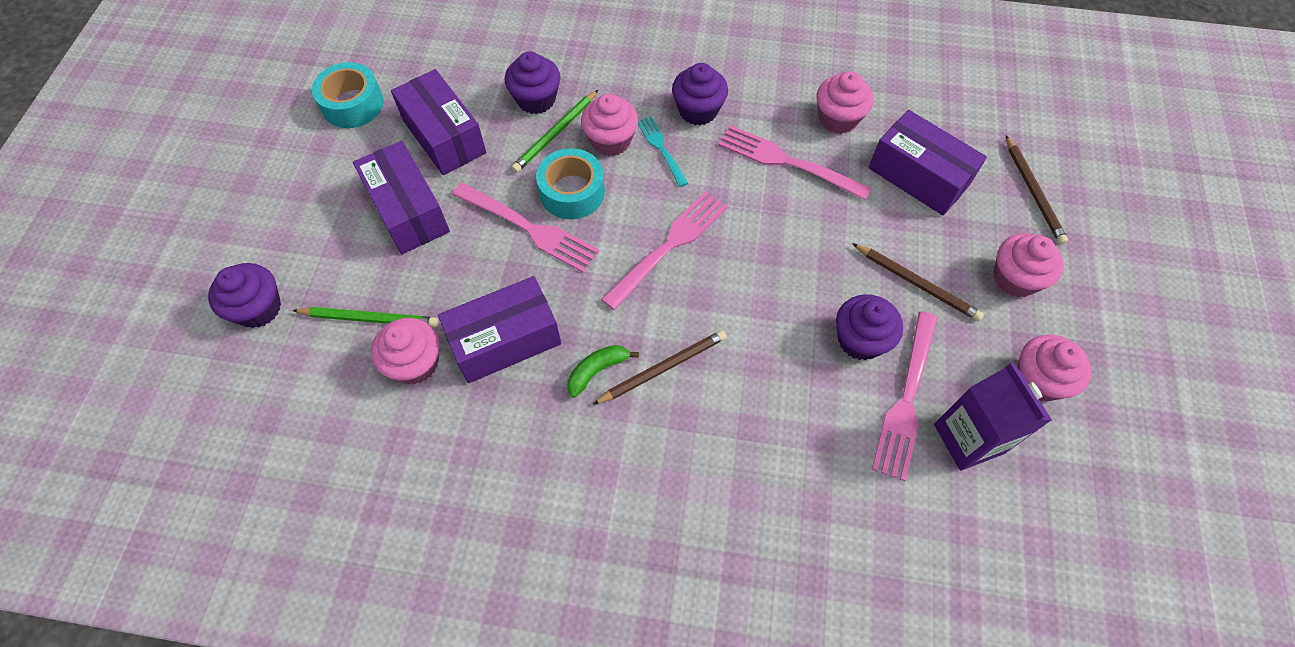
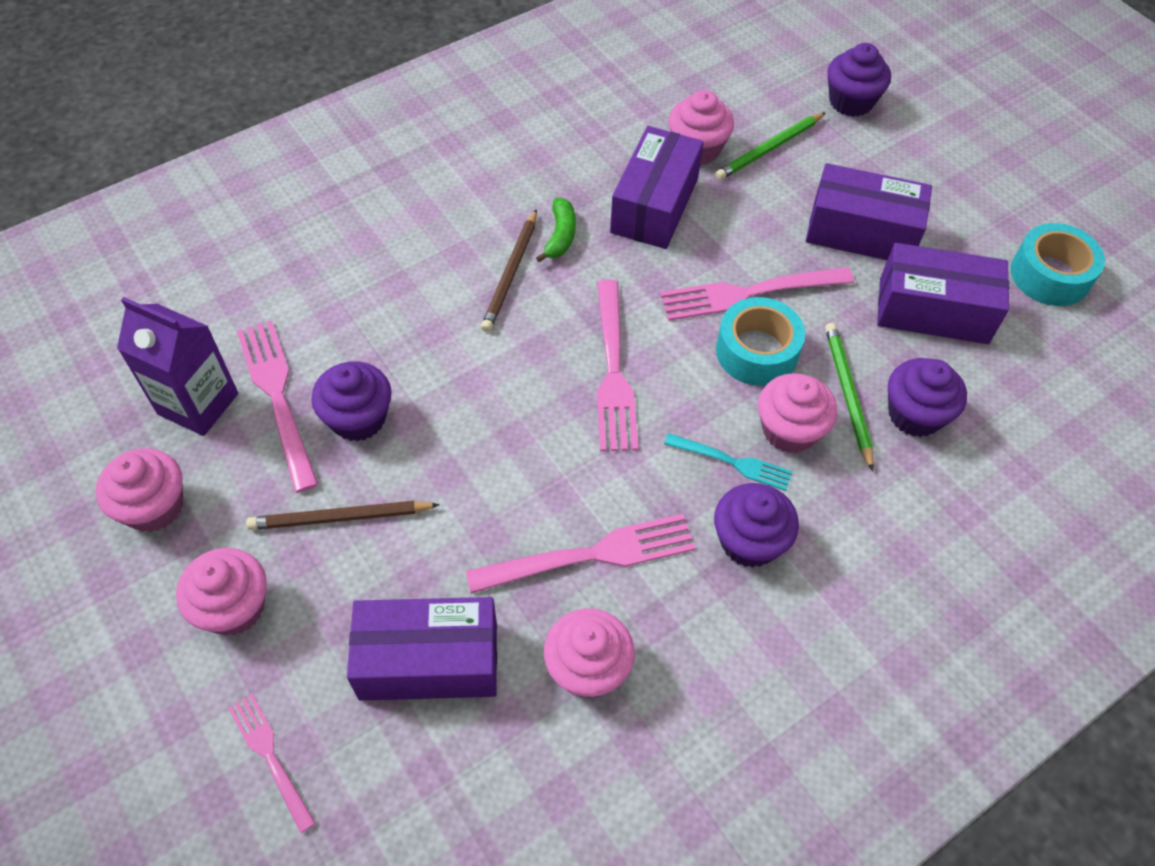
camera: 135 degrees right, 5 degrees down
brown pencil [1006,135,1068,245] -> pink fork [228,694,316,833]

